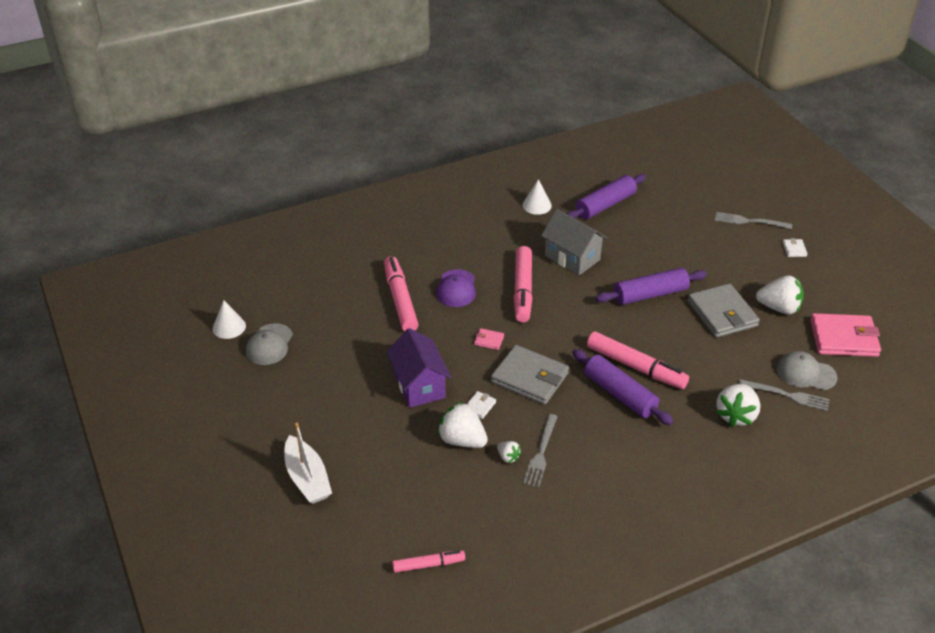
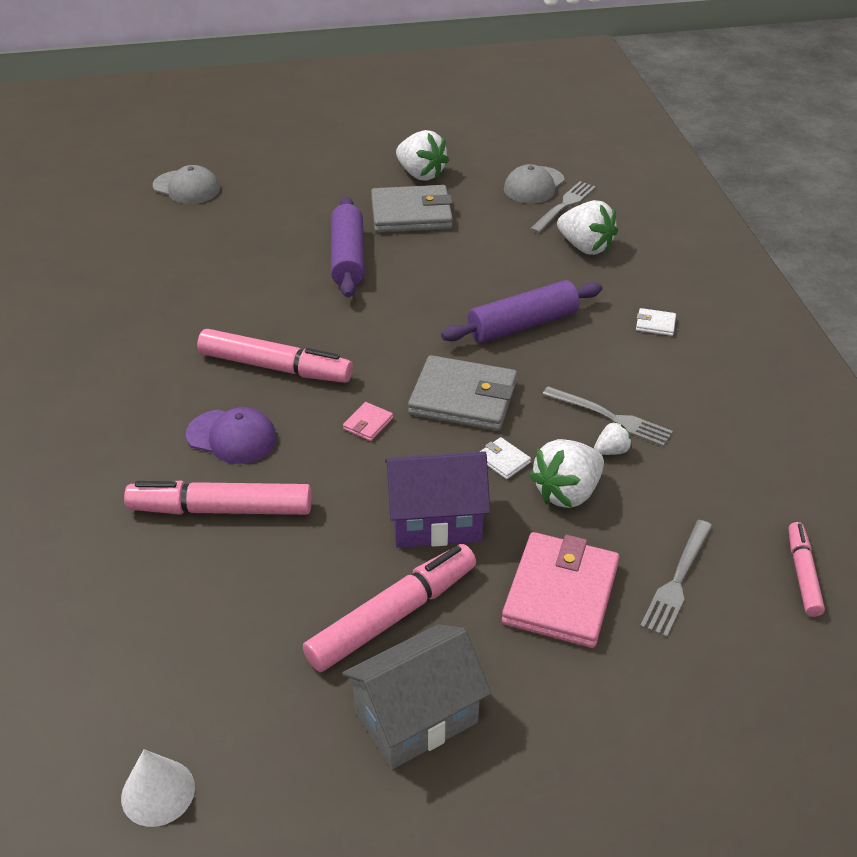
camera: 75 degrees left, 0 degrees up
grey cap [246,323,293,365] -> grey cap moved to [153,165,220,204]
white boat [284,423,332,504] -> none
grey wallet [491,345,569,405] -> grey wallet turned 60 degrees clockwise [408,355,517,431]
white cone [522,179,552,215] -> none
grey house [541,209,607,275] -> grey house moved to [342,624,491,769]
purple rolling pin [567,174,646,219] -> none
pink marker [587,332,689,389] -> pink marker moved to [303,544,476,672]
grey fork [715,212,792,229] -> grey fork moved to [640,520,712,638]
white strawberry [756,275,804,314] -> white strawberry turned 105 degrees clockwise [396,130,449,181]
white wallet [782,238,807,257] -> white wallet moved to [636,308,676,336]
pink wallet [810,313,881,357] -> pink wallet moved to [502,532,620,648]

